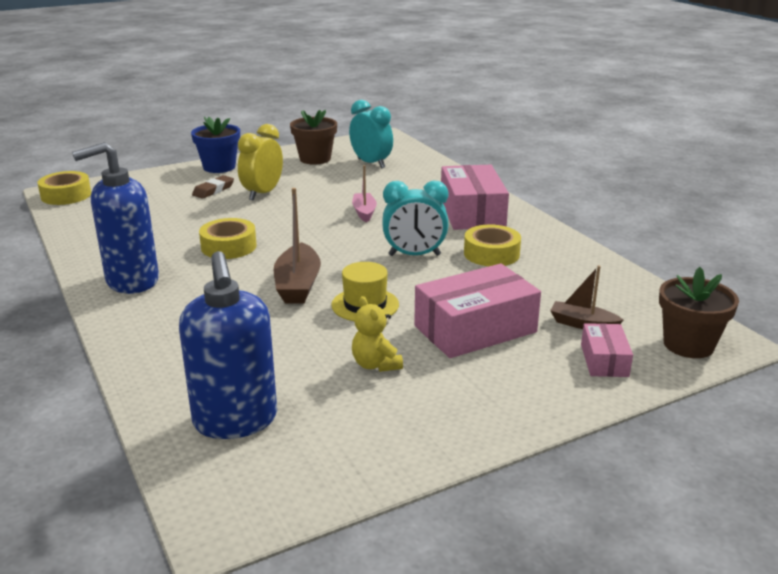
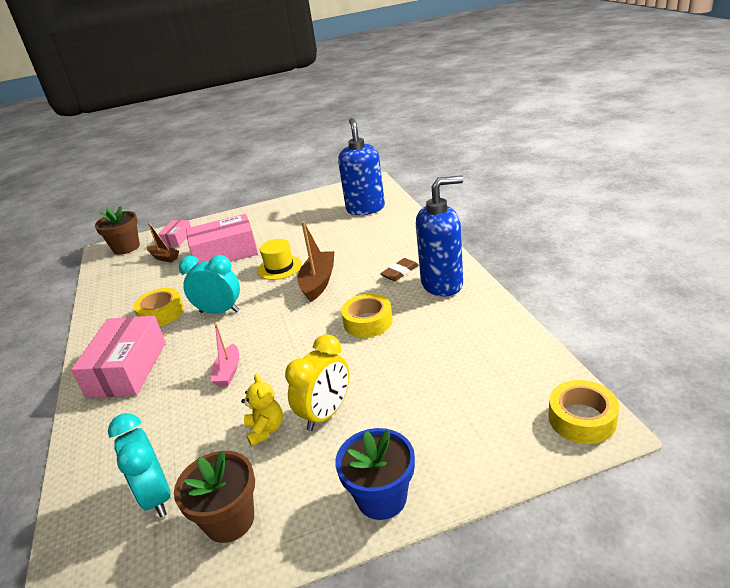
camera: 165 degrees left, 5 degrees up
brown eraser [192,175,234,199] -> brown eraser moved to [380,258,419,281]
yellow teddy bear [352,296,403,372] -> yellow teddy bear moved to [241,374,283,446]

